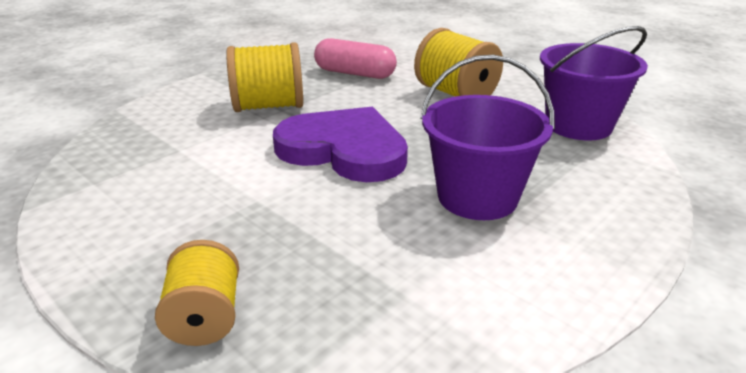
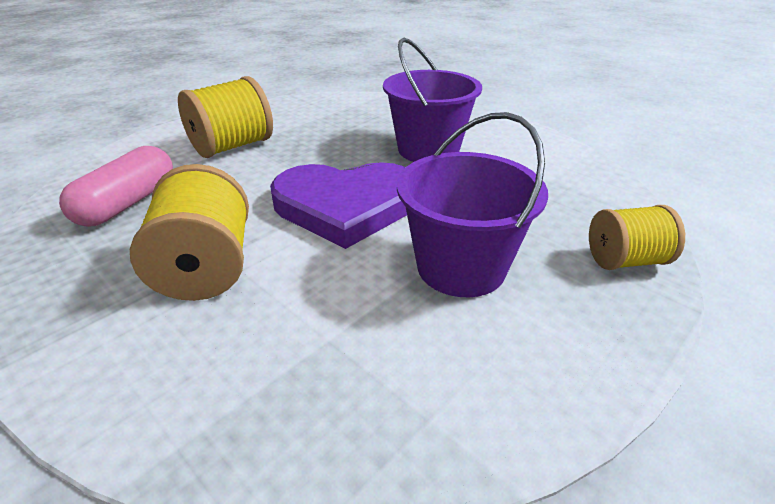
camera: 90 degrees left, 5 degrees up
purple heart [273,107,408,182] -> purple heart turned 120 degrees counterclockwise [270,162,407,249]
purple bucket [540,26,648,140] -> purple bucket moved to [397,112,548,297]

